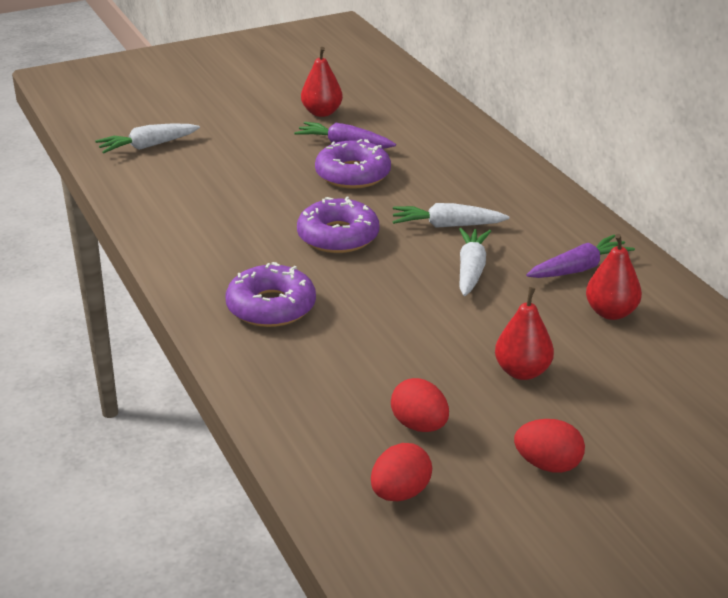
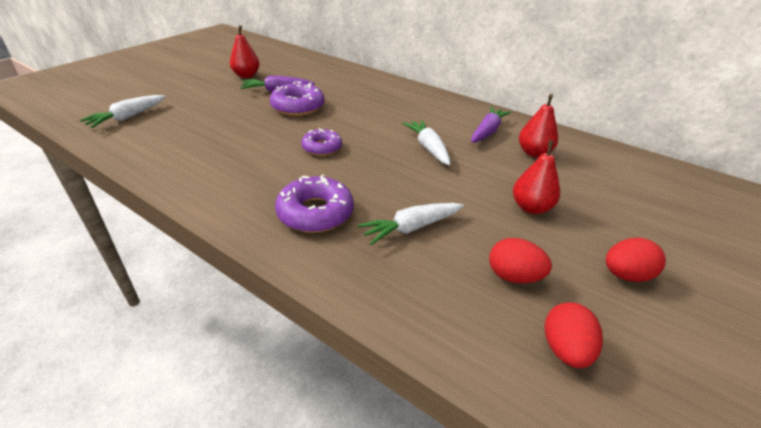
camera: 30 degrees left, 5 degrees up
purple donut [297,197,379,253] -> purple donut [301,128,342,156], size x0.65
white carrot [393,203,509,228] -> white carrot moved to [358,203,464,245]

